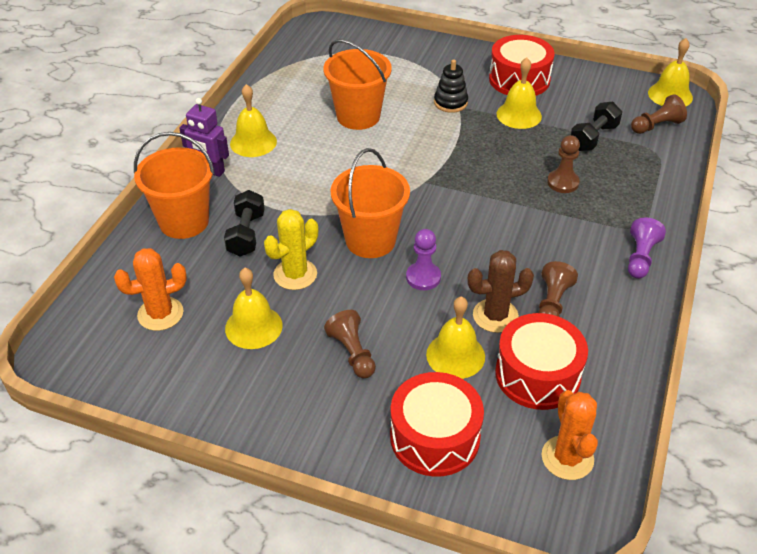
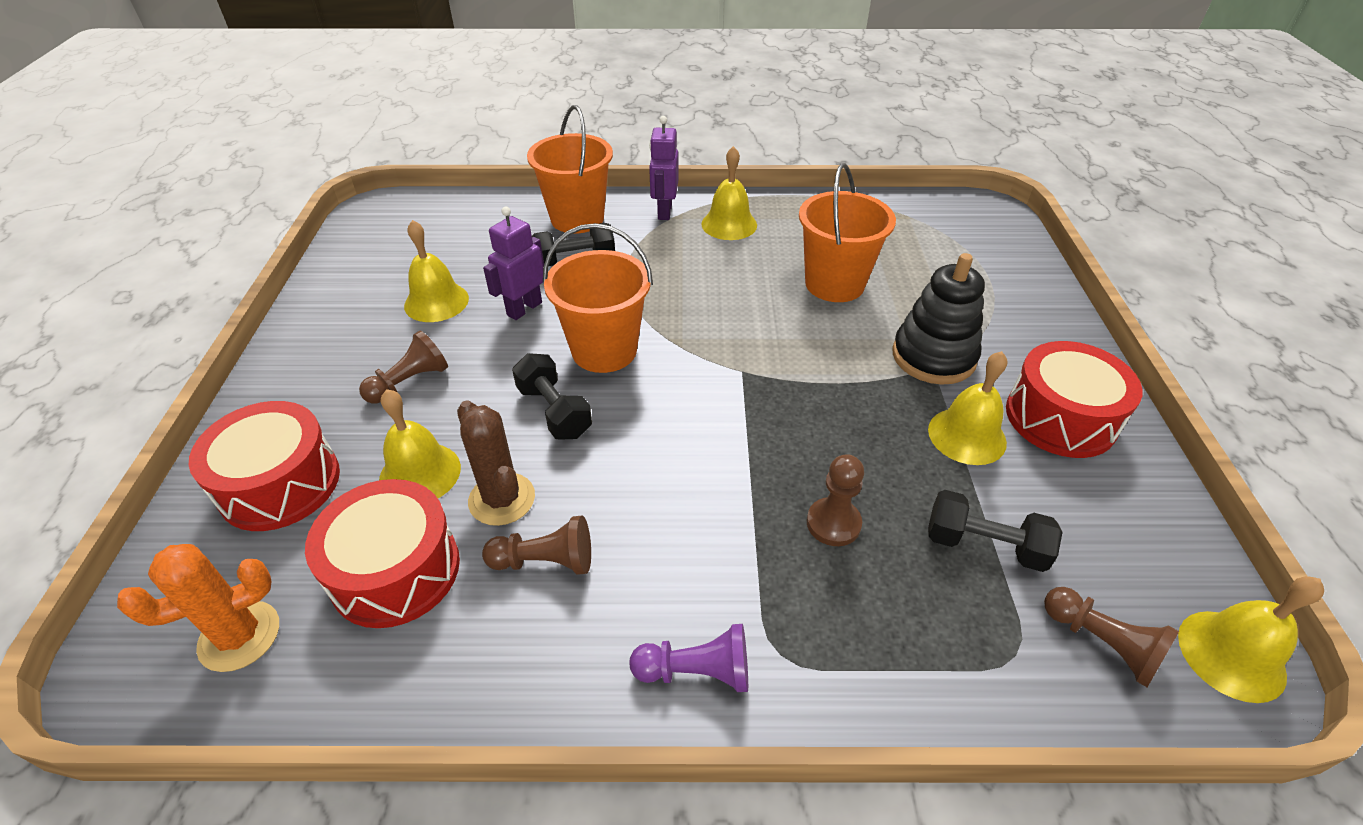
camera: 70 degrees right, 0 degrees up
orange cactus [114,248,187,331] -> none
yellow cactus [264,209,318,290] -> purple robot [483,207,544,320]
purple pawn [406,229,441,290] -> black dumbbell [512,353,592,440]
black stacking toy [434,59,468,113] -> black stacking toy [892,253,985,385], size x1.58

